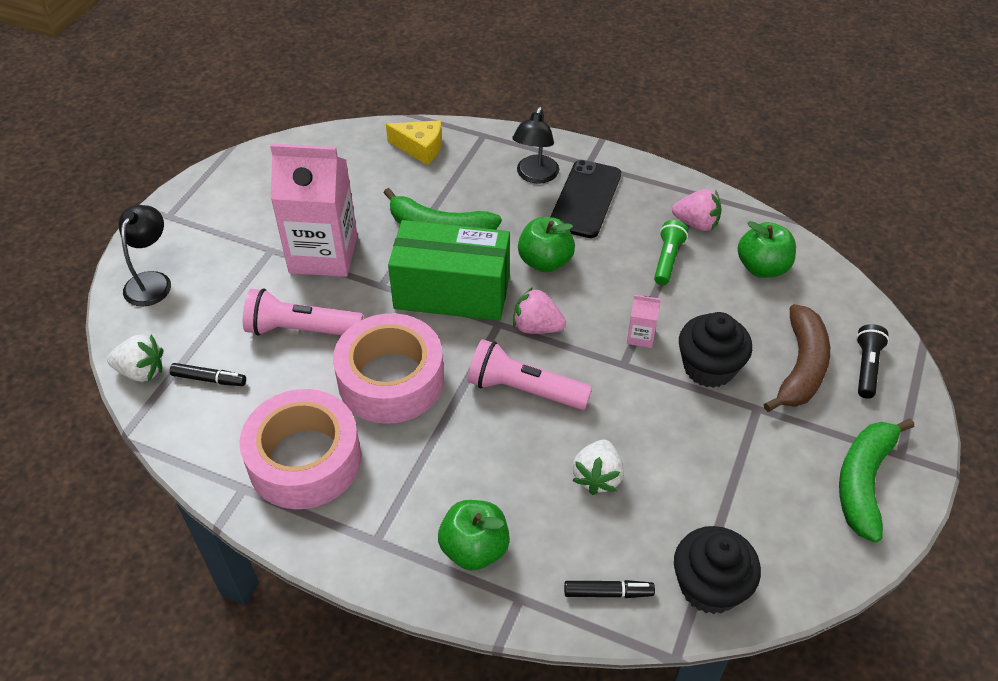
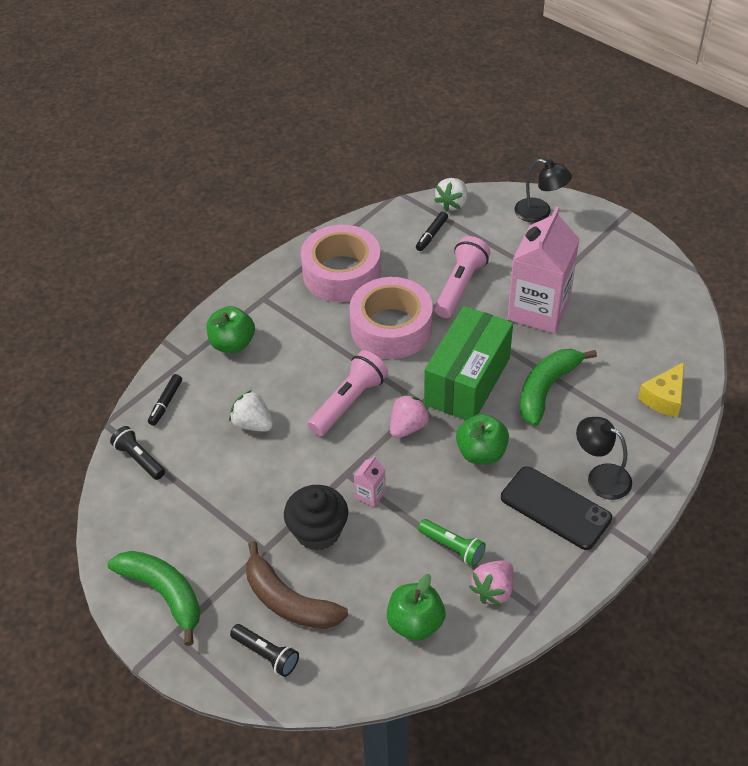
camera: 110 degrees right, 0 degrees up
black cupcake [674,526,761,614] -> black flashlight [110,426,165,480]

